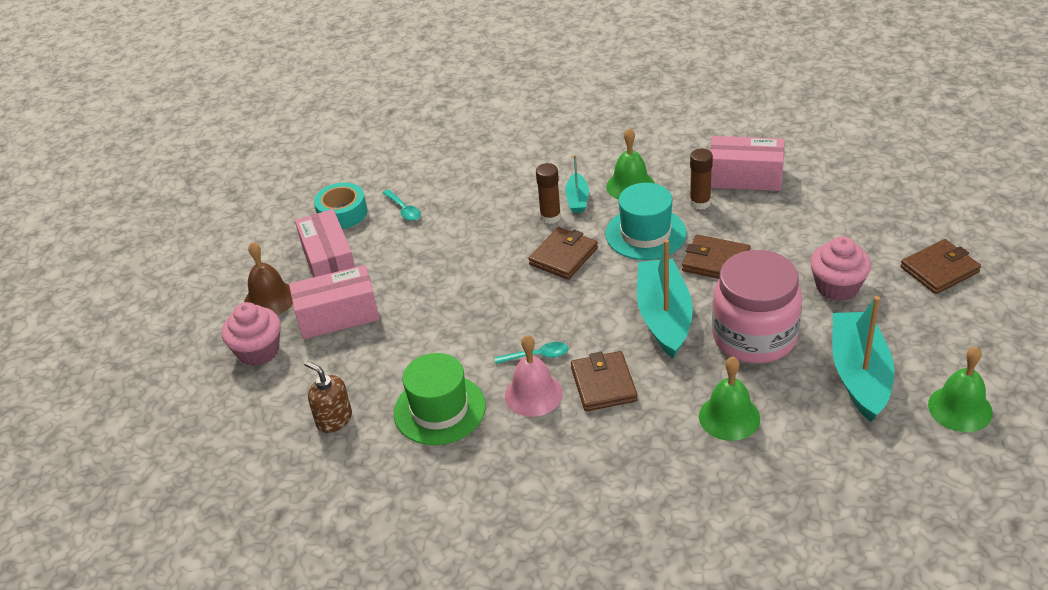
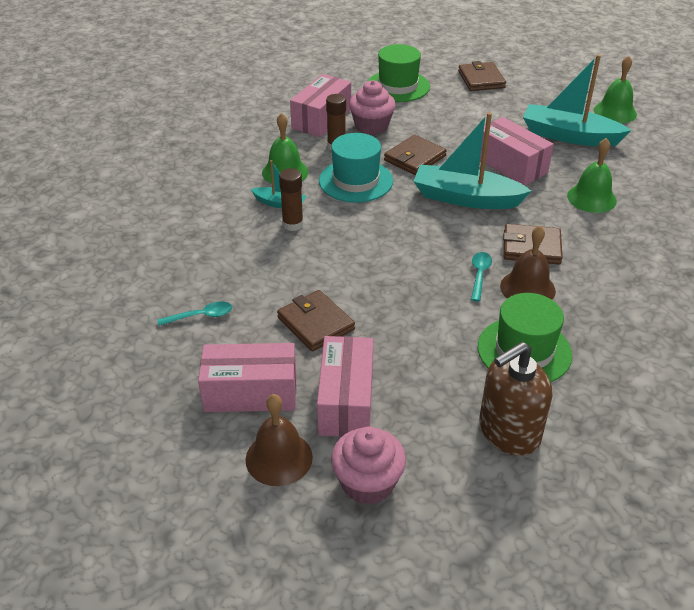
camera: 75 degrees left, 0 degrees up
brown soap dispenser [304,361,352,433] -> brown soap dispenser [479,342,552,456], size x1.54
turquoise tape [314,182,367,229] -> none
pink bell [505,335,563,417] -> brown bell [500,226,556,300]
brown wallet [528,227,598,280] -> brown wallet moved to [277,290,355,351]
pink jar [712,250,802,363] -> pink box [480,117,554,186]
pink cupcake [810,236,871,301] -> pink cupcake moved to [349,80,396,135]
none -> green hat [368,44,430,102]

